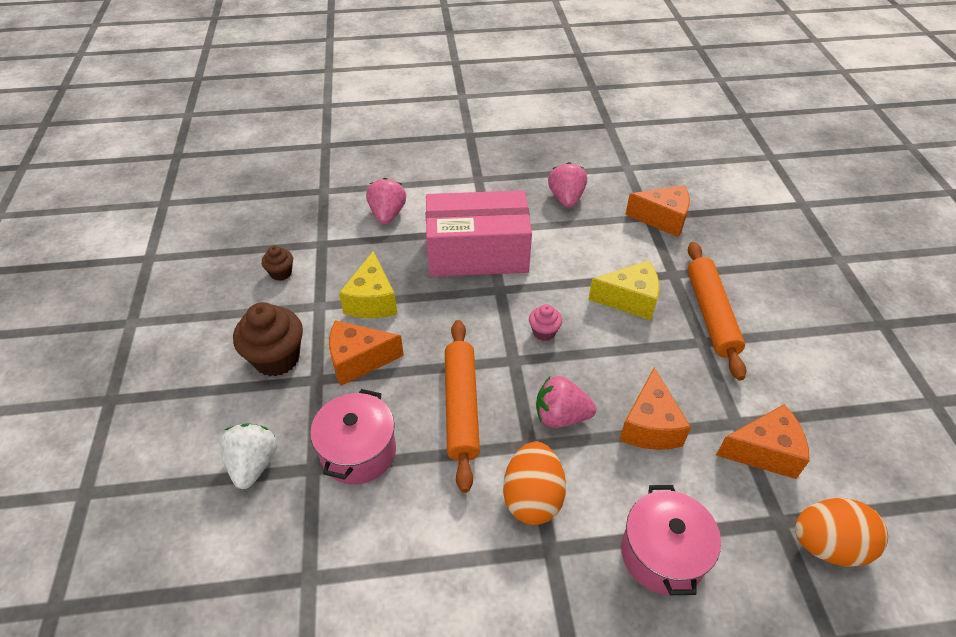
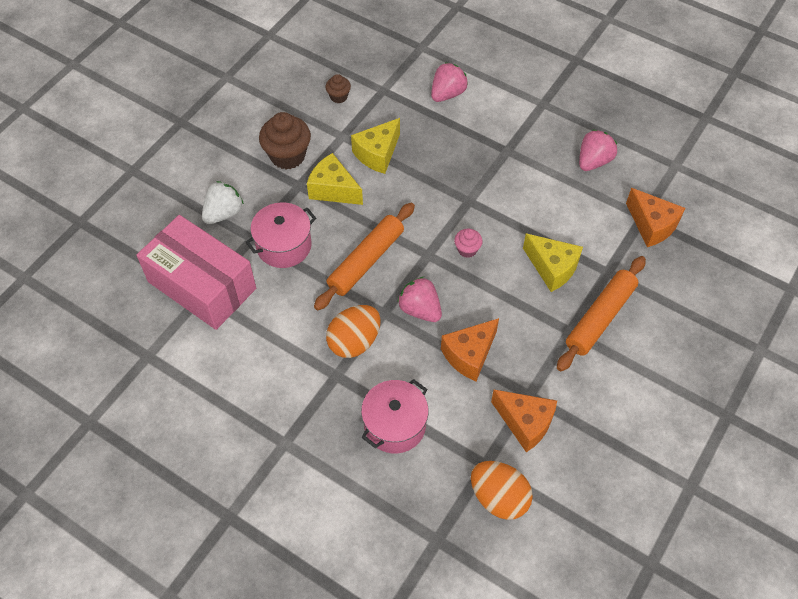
camera: 40 degrees right, 10 degrees up
orange cheese [329,320,404,386] -> yellow cheese [307,153,363,205]
pink box [426,190,532,277] -> pink box moved to [136,215,256,330]

